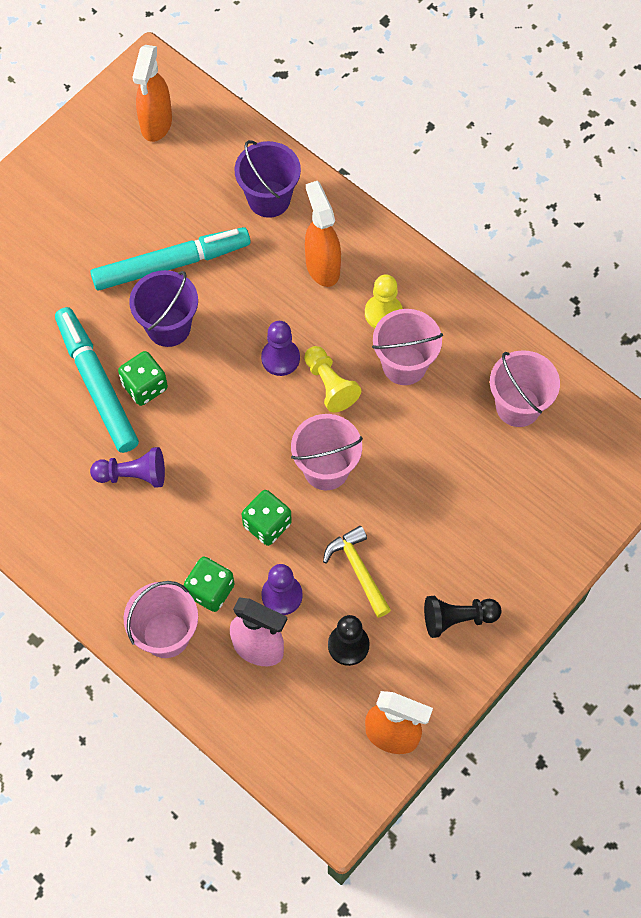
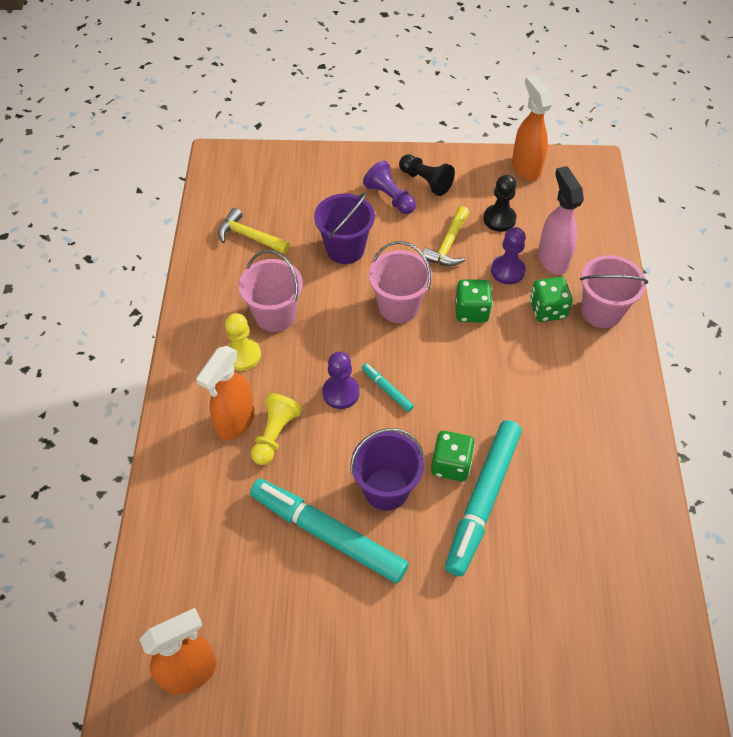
camera: 130 degrees left, 10 degrees down
purple pawn [90,447,165,488] -> purple pawn moved to [363,161,416,214]
purple bucket [234,140,301,218] -> purple bucket moved to [314,192,375,264]
yellow pawn [304,346,361,413] -> yellow pawn moved to [251,393,302,465]
pink bucket [490,350,560,427] -> yellow hammer [218,208,290,254]
none -> turquoise marker [362,363,414,412]

